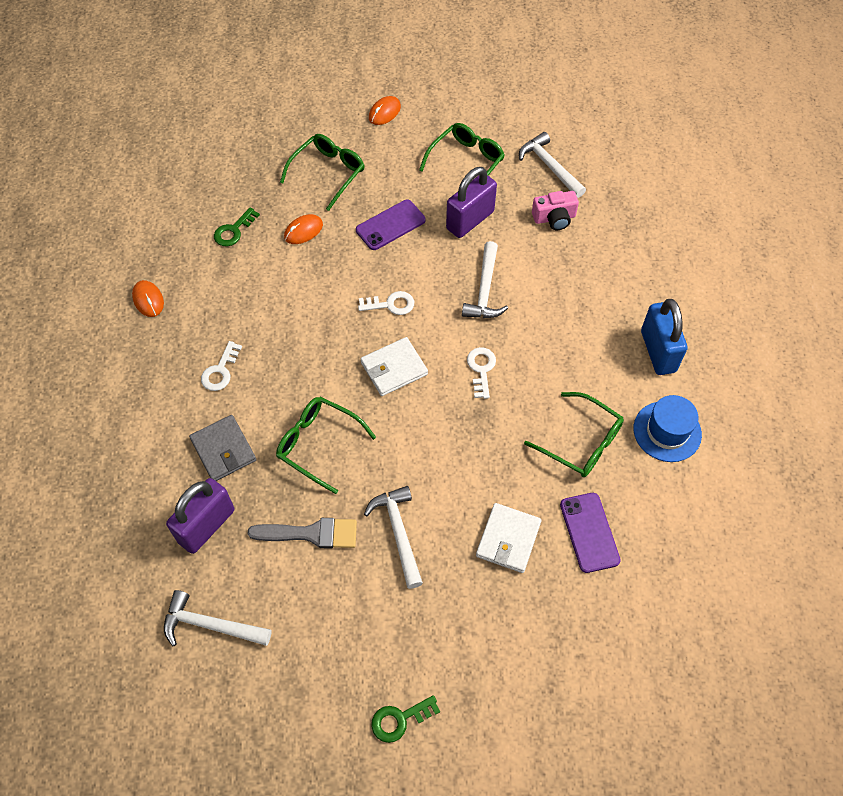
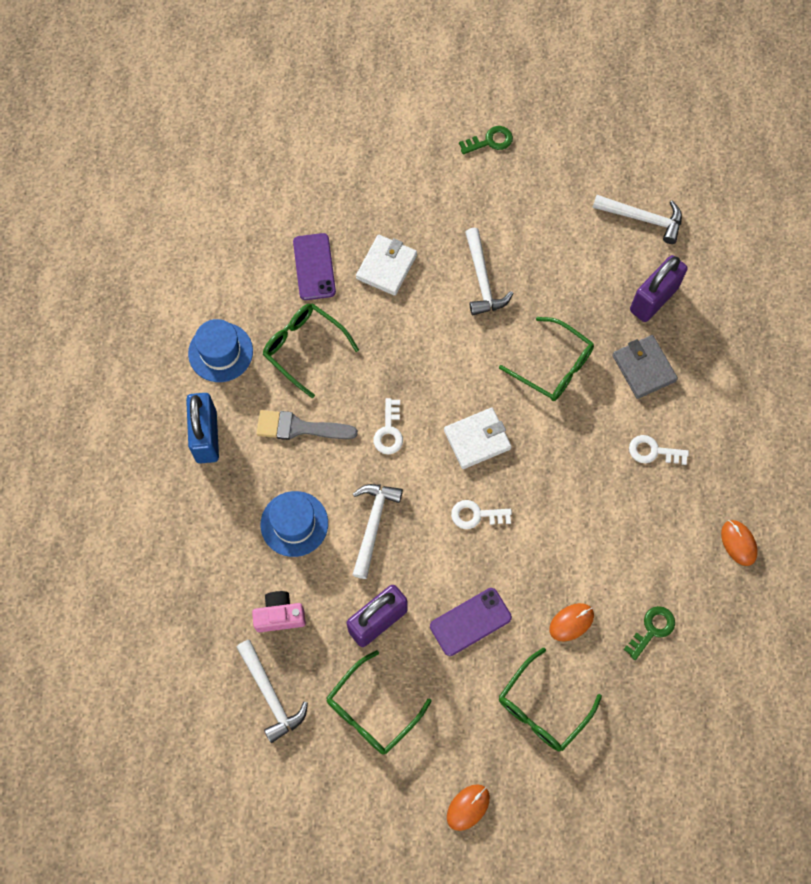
camera: 175 degrees left, 10 degrees up
white key [201,341,242,391] -> white key turned 105 degrees counterclockwise [629,435,689,465]
grey brush [247,518,357,549] -> grey brush moved to [256,410,358,440]
none -> blue hat [260,491,328,557]

